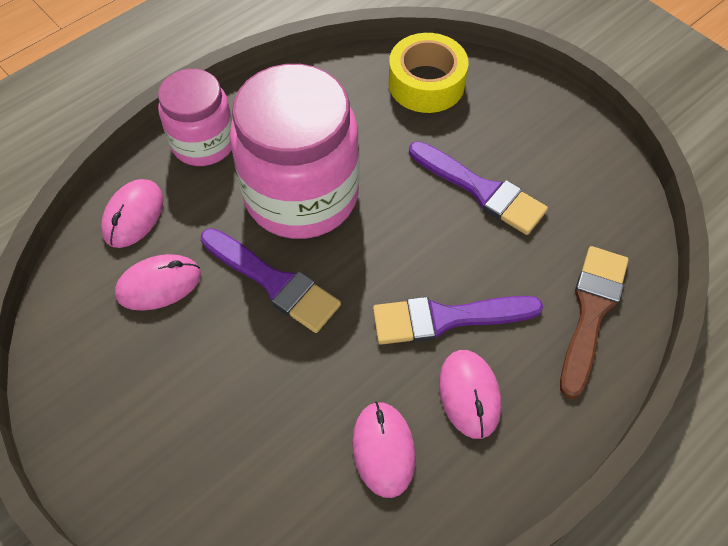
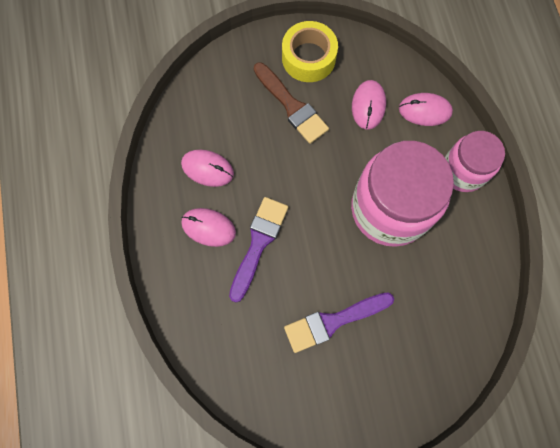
camera: 120 degrees right, 15 degrees up
pink mouse [101,179,163,248] -> pink mouse turned 45 degrees counterclockwise [399,93,453,126]
purple brush [201,228,341,333] -> none
yellow tape [389,33,468,113] -> yellow tape moved to [282,21,338,82]
brown brush [560,246,629,399] -> brown brush moved to [254,62,329,144]

